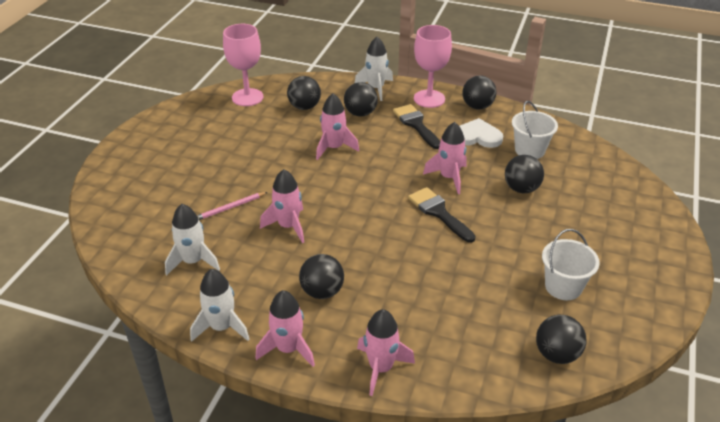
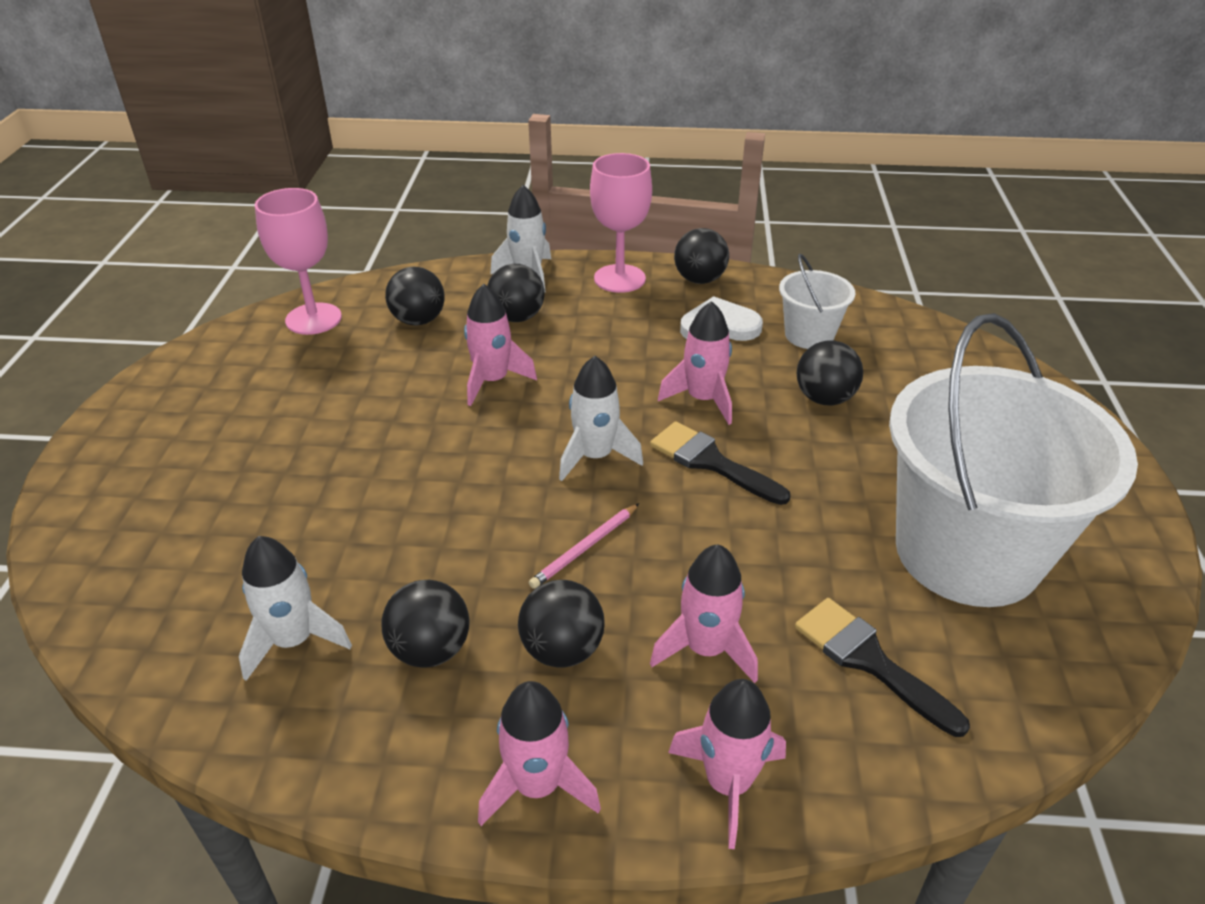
camera: 15 degrees left, 0 degrees up
white rocket [190,269,250,342] -> white rocket moved to [559,356,643,481]
pink pencil [197,192,267,220] -> pink pencil moved to [529,503,639,589]
pink rocket [260,169,304,243] -> pink rocket moved to [650,544,758,683]
black brush [393,104,440,149] -> black brush moved to [795,598,970,737]
black ball [536,315,587,364] -> black ball moved to [382,580,470,668]
white bucket [542,229,600,300] -> white bucket [889,313,1138,607], size x2.22

